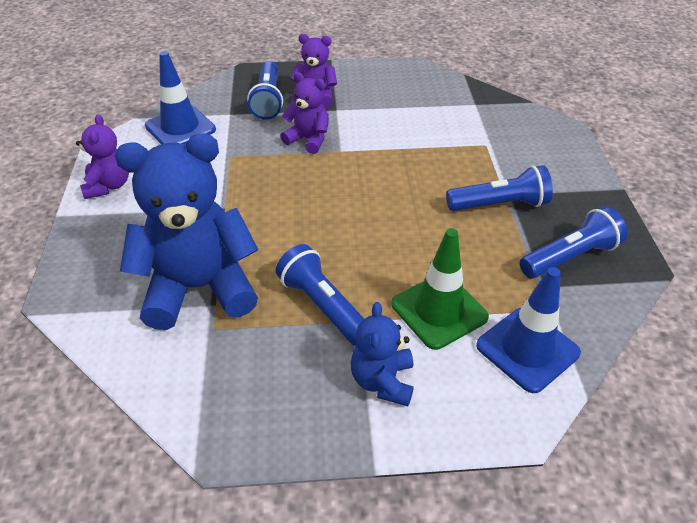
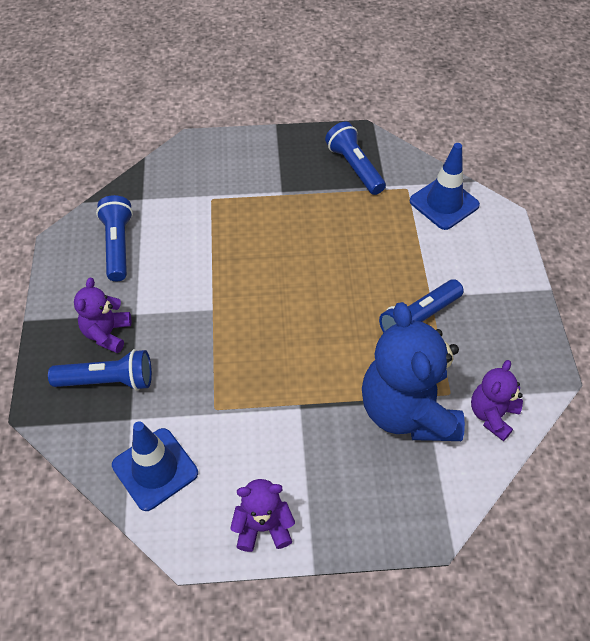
camera: 90 degrees left, 10 degrees up
purple teddy bear [281,72,329,154] -> purple teddy bear moved to [471,360,523,441]
blue teddy bear [351,302,414,406] -> none
green traffic cone [392,228,489,350] -> none
blue flashlight [446,165,553,211] -> blue flashlight moved to [96,195,133,281]

